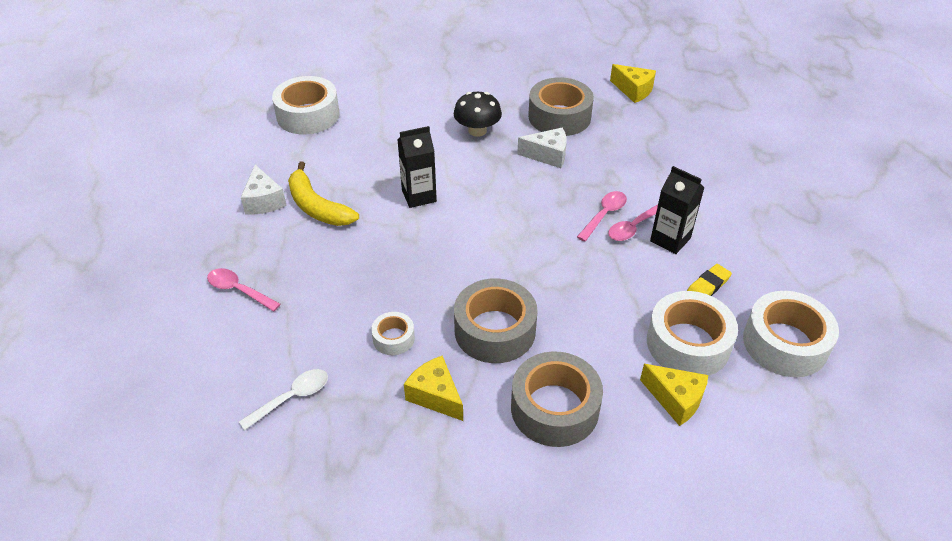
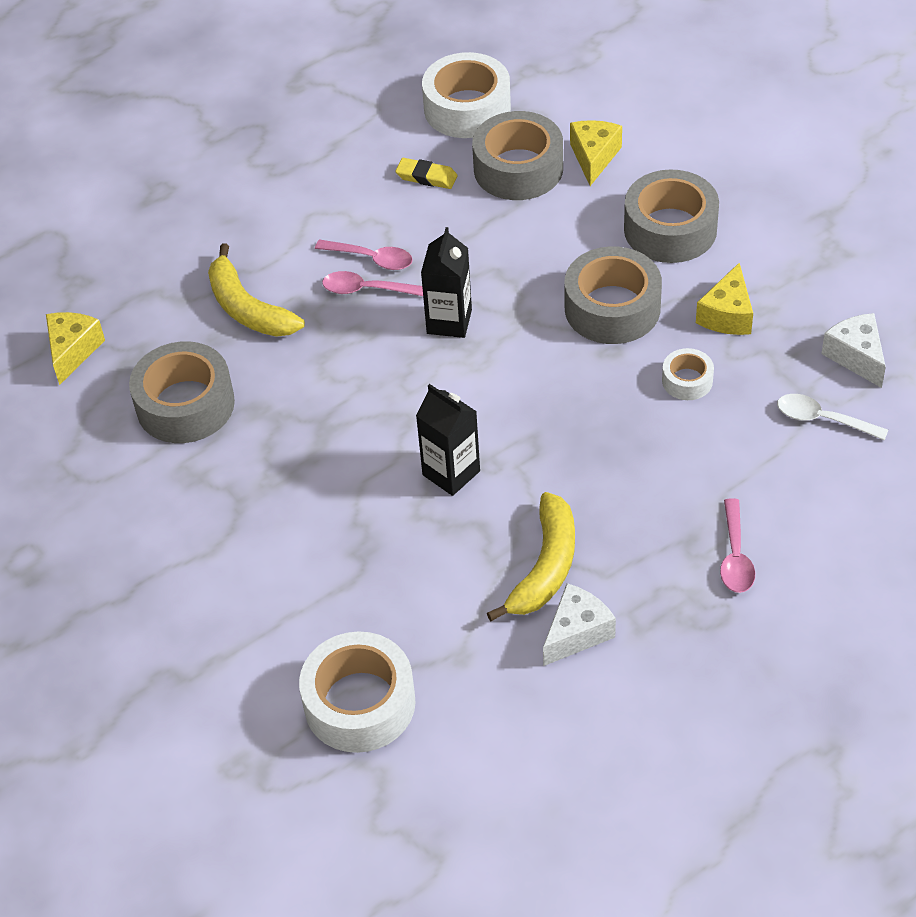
camera: 115 degrees left, 5 degrees up
black mushroom [454,92,502,137] -> none
white cheese [517,128,567,168] -> white cheese moved to [821,313,886,388]
white tape [647,291,738,376] -> grey tape [472,111,563,200]
black carton [650,166,705,254] -> black carton moved to [421,227,472,338]
none -> yellow banana [208,244,305,337]

